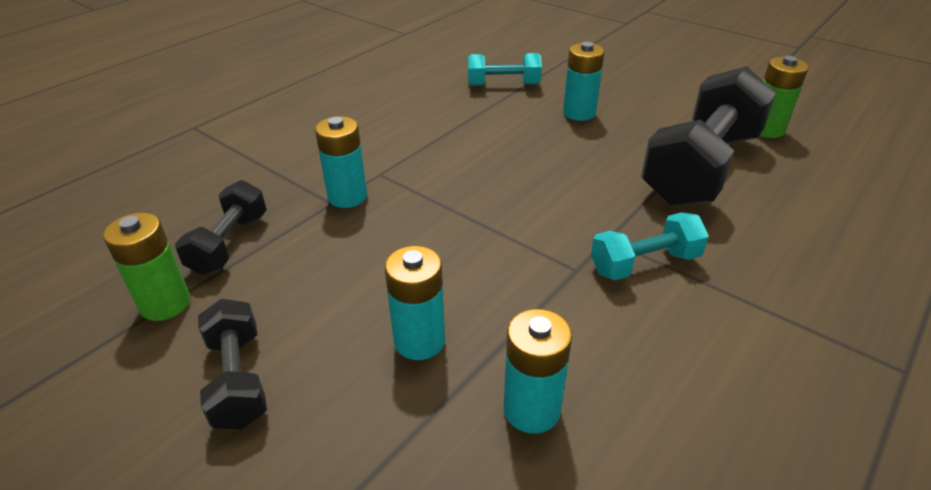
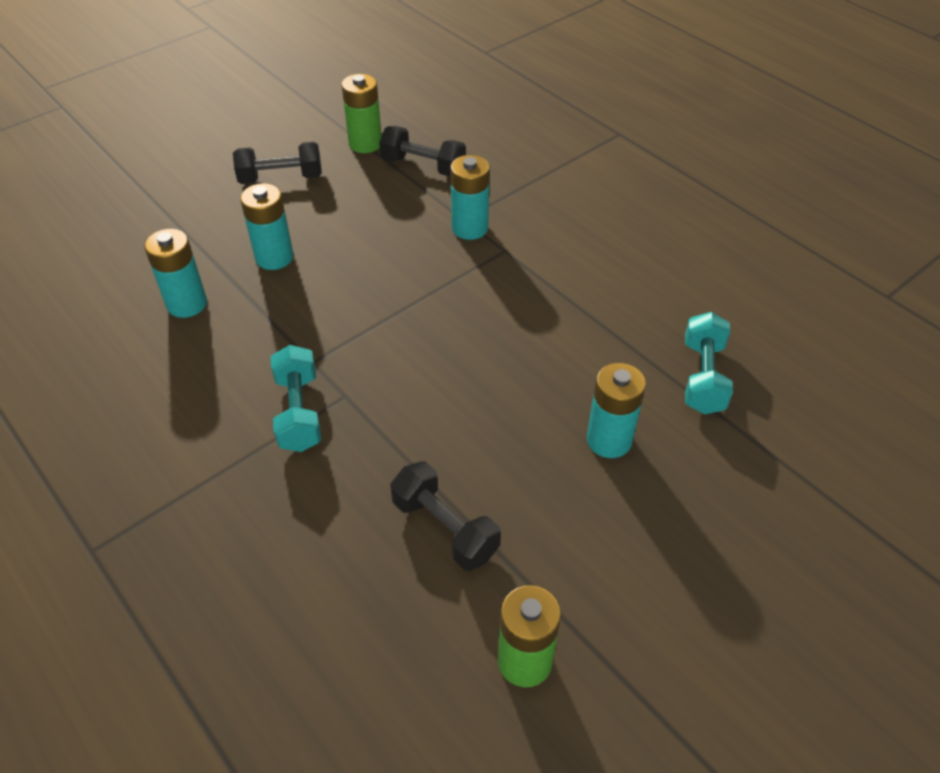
camera: 100 degrees right, 10 degrees up
black dumbbell [641,66,776,206] -> black dumbbell [390,461,501,571], size x0.51

